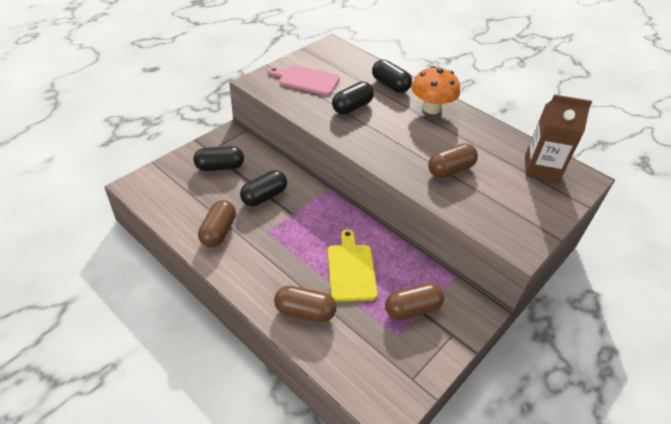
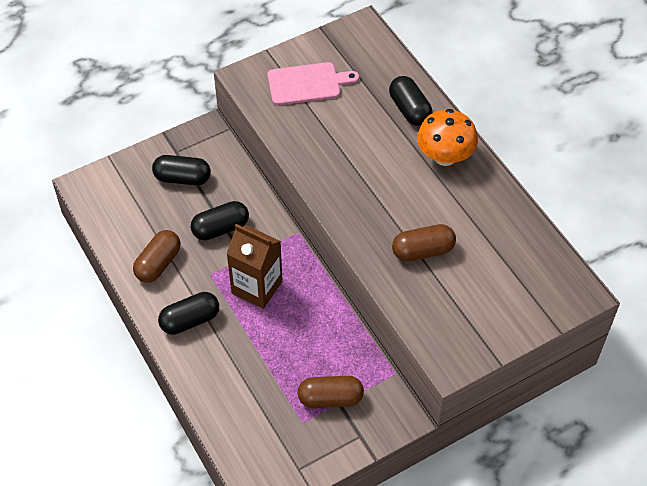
camera: 20 degrees right, 10 degrees up
pink cutting board [268,65,340,95] -> pink cutting board turned 135 degrees clockwise [267,62,359,105]
brown capsule [274,286,336,322] -> none
yellow cutting board [328,229,378,301] -> none
black capsule [332,82,374,115] -> black capsule moved to [158,292,219,335]
brown carton [525,94,592,182] -> brown carton moved to [226,224,283,309]

